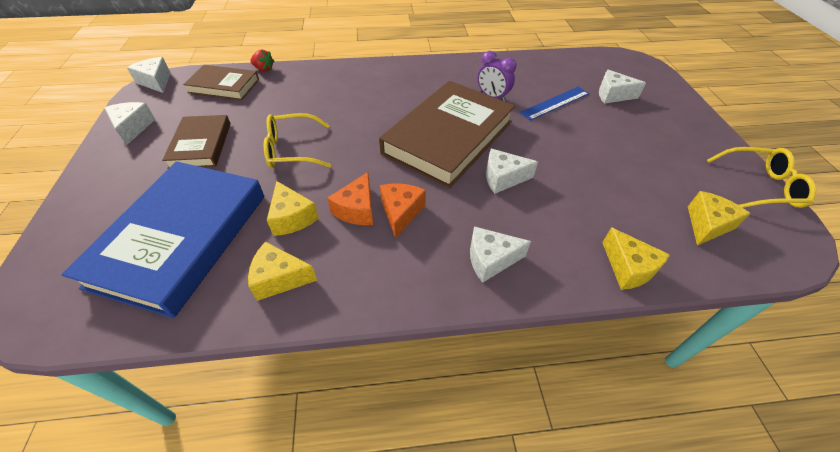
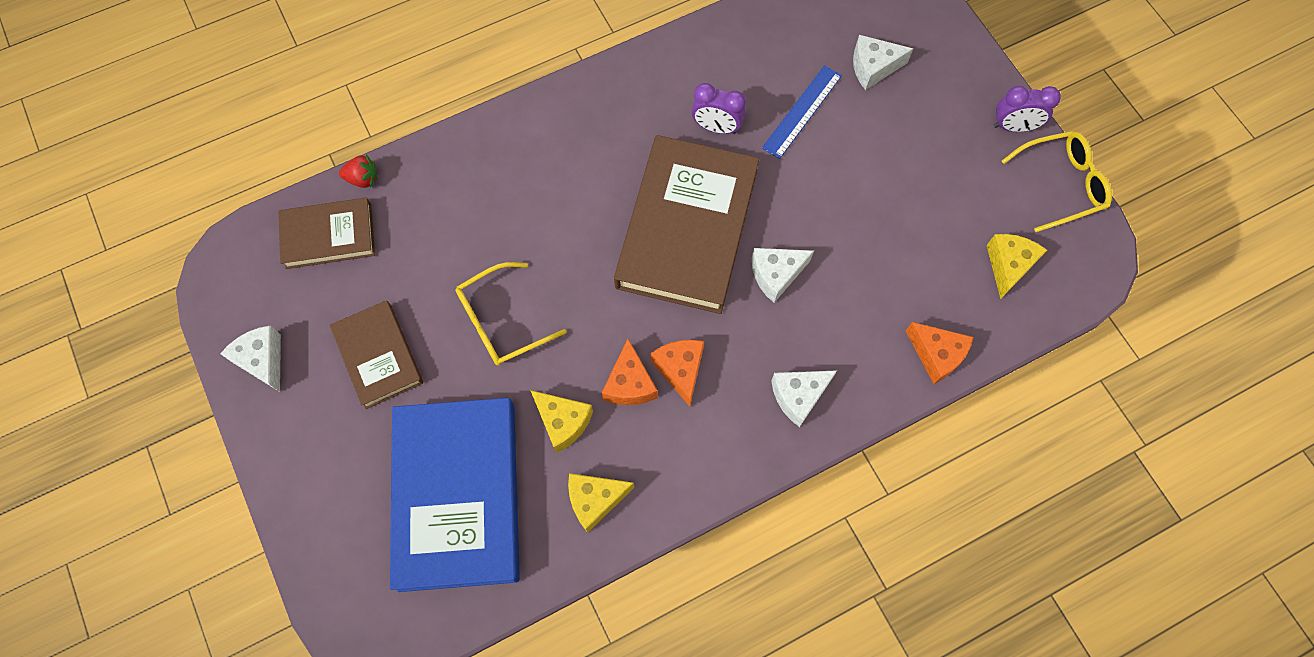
camera: 20 degrees left, 20 degrees up
white cheese [127,57,171,93] -> none
yellow cheese [602,227,670,290] -> orange cheese [906,322,973,384]
none -> purple clock [994,86,1061,132]

